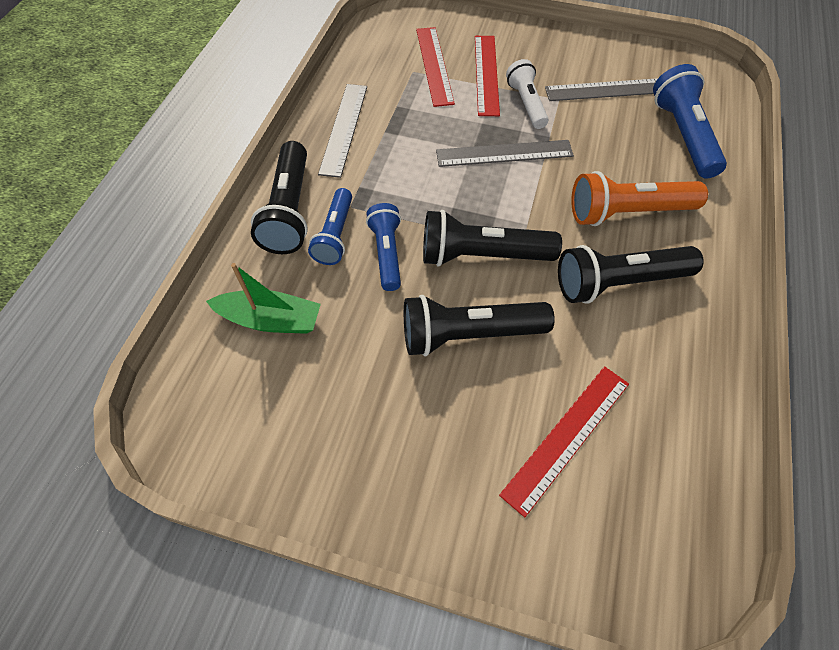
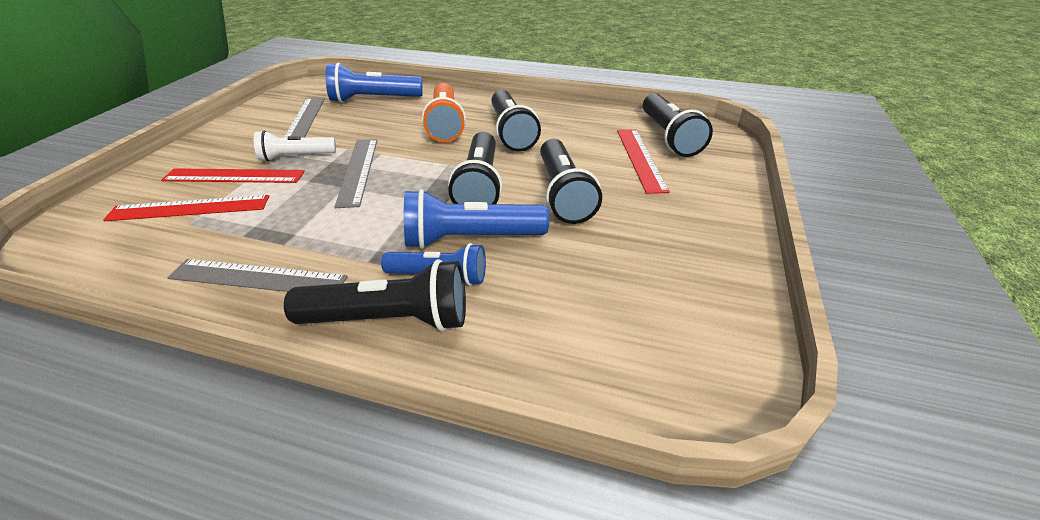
camera: 90 degrees left, 20 degrees down
green boat [206,263,321,334] -> none
blue flashlight [366,203,401,291] -> blue flashlight [404,189,549,249], size x1.53
red ruler [499,366,629,517] -> red ruler turned 45 degrees clockwise [617,129,670,194]
none -> black flashlight [643,93,713,157]

